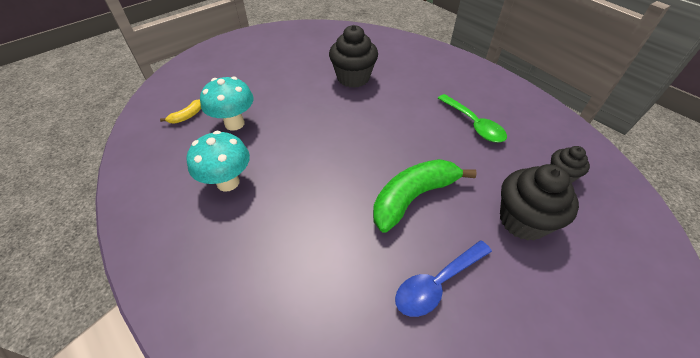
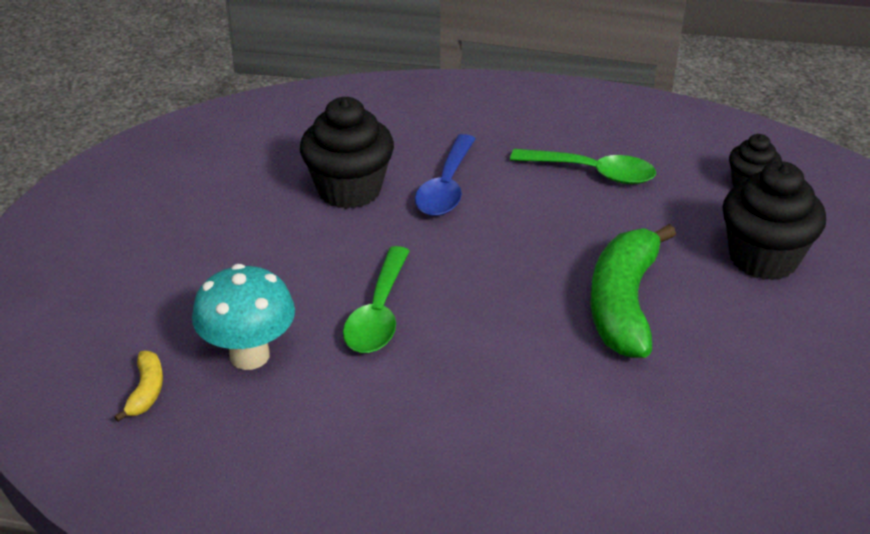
camera: 40 degrees left, 10 degrees down
turquoise mushroom [187,131,250,192] -> none
blue spoon [395,240,492,317] -> blue spoon moved to [415,134,476,216]
none -> green spoon [343,246,410,353]

